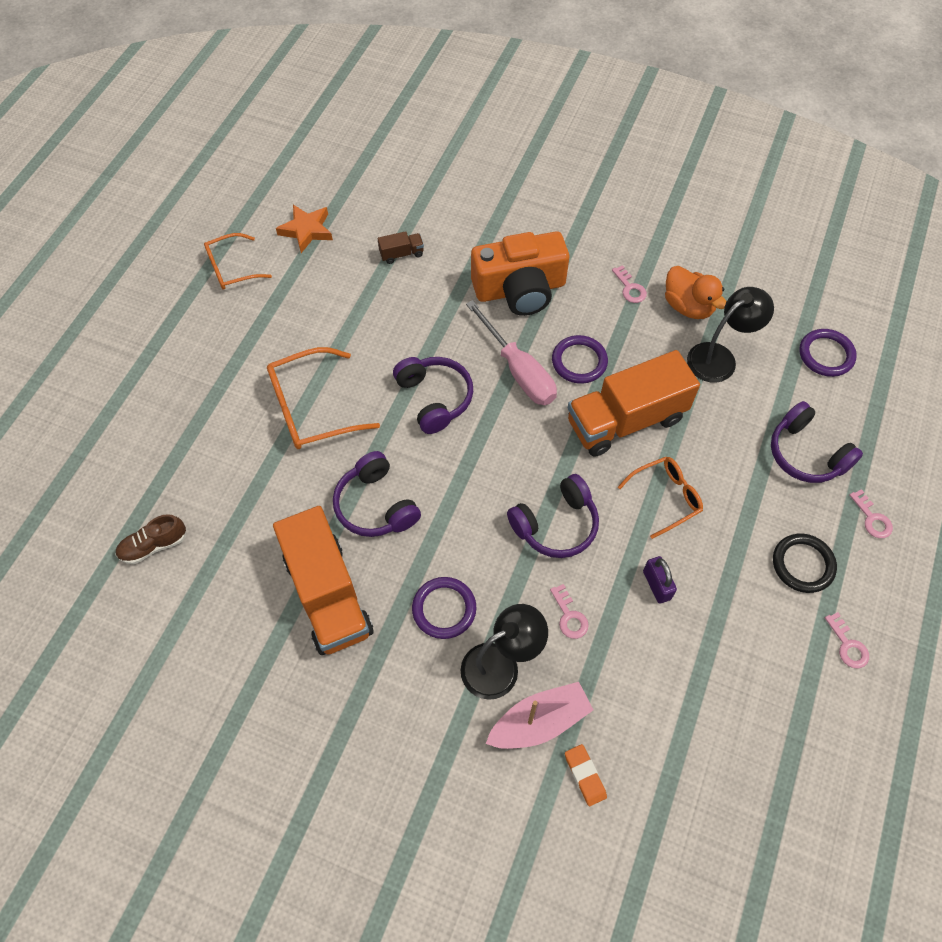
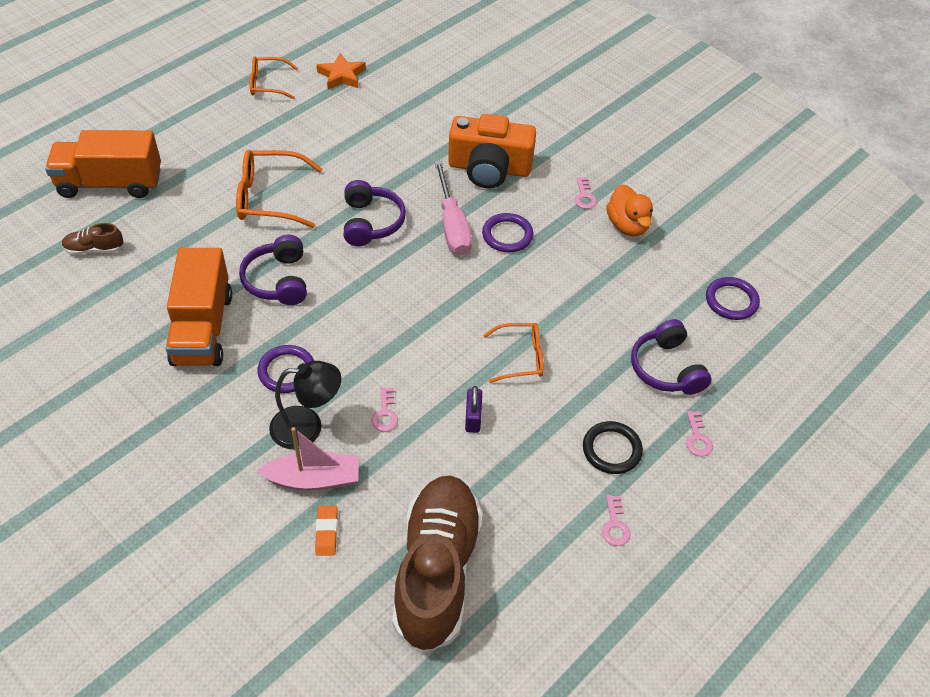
camera: 20 degrees right, 10 degrees down
brown truck [378,231,424,264] -> none
purple headphones [507,474,599,558] -> none
orange truck [568,350,700,457] -> orange truck moved to [45,130,161,198]
black lamp [687,287,774,383] -> none
none -> brown shoe [392,476,483,653]

